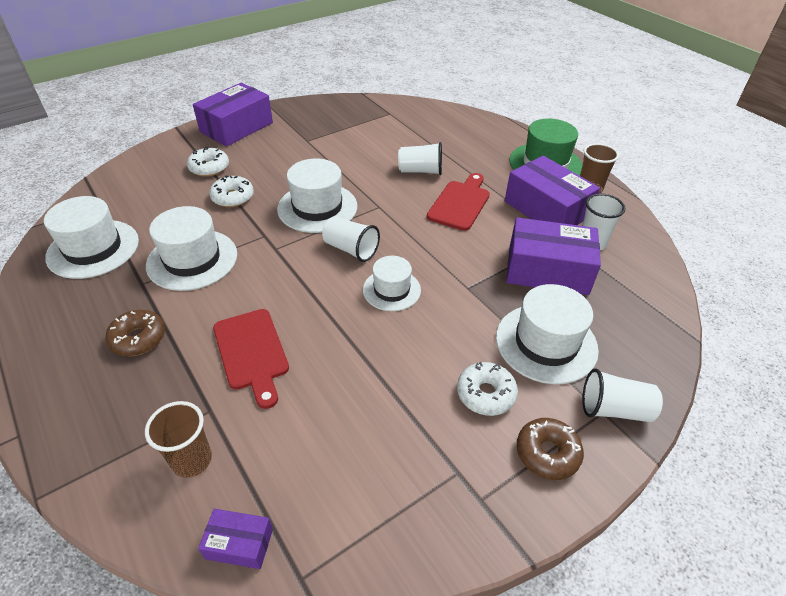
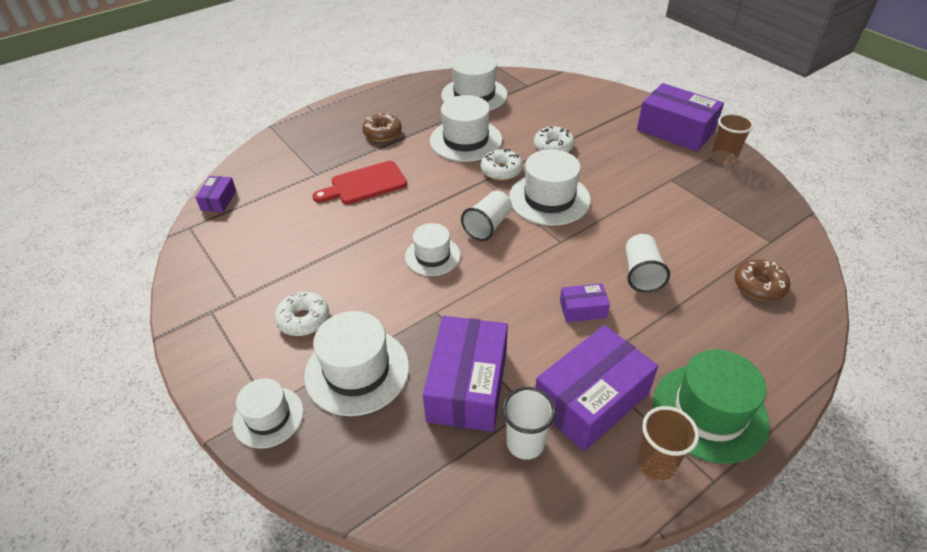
camera: 90 degrees right, 0 degrees up
brown cup [145,401,212,478] -> brown cup moved to [711,113,754,166]
white donut [187,147,229,177] -> white donut moved to [480,149,523,181]
red cutting board [427,173,490,231] -> purple box [560,283,610,322]
brown donut [517,418,584,480] -> brown donut moved to [735,259,790,301]
white cup [582,369,663,422] -> white hat [233,378,304,449]

